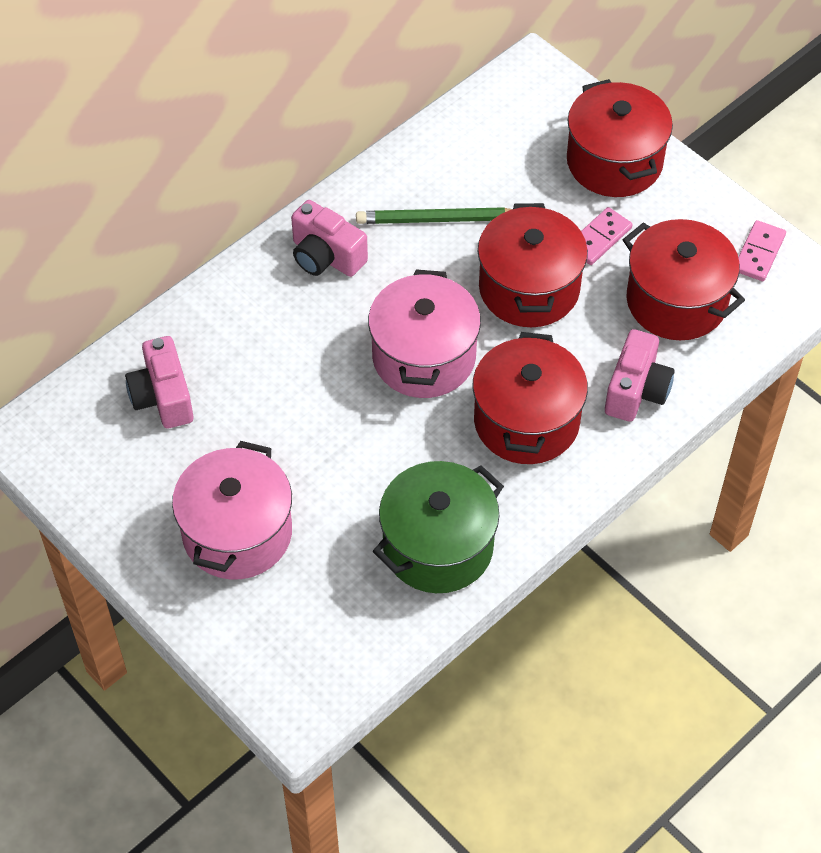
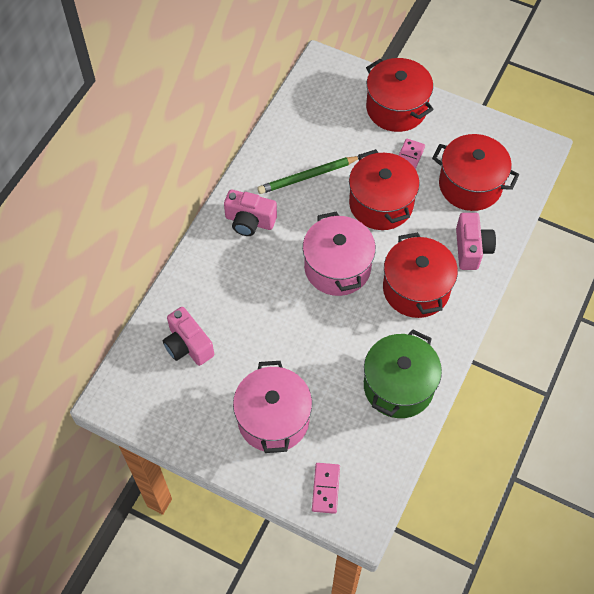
camera: 20 degrees left, 5 degrees up
pink domino [738,220,786,281] -> pink domino moved to [312,463,340,514]

